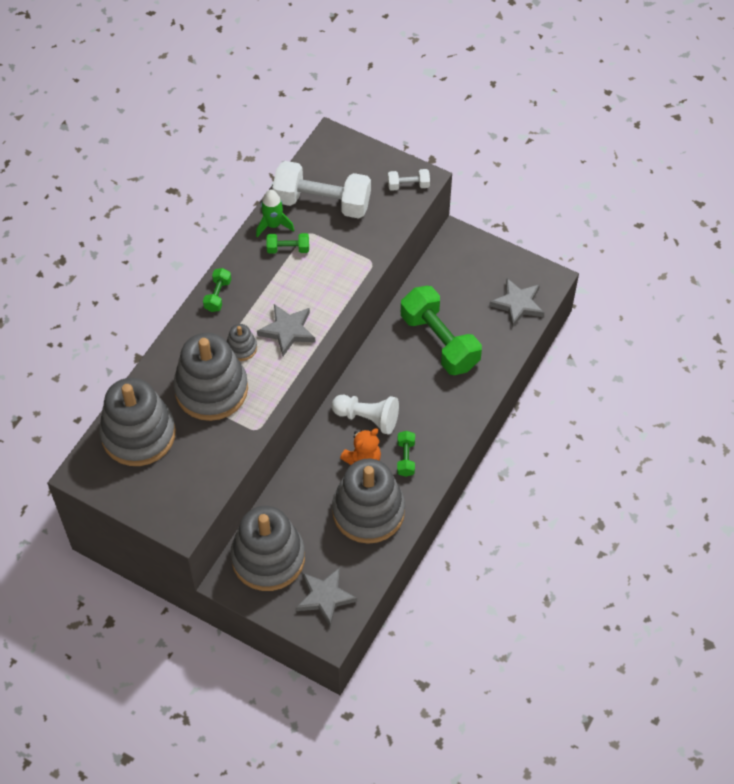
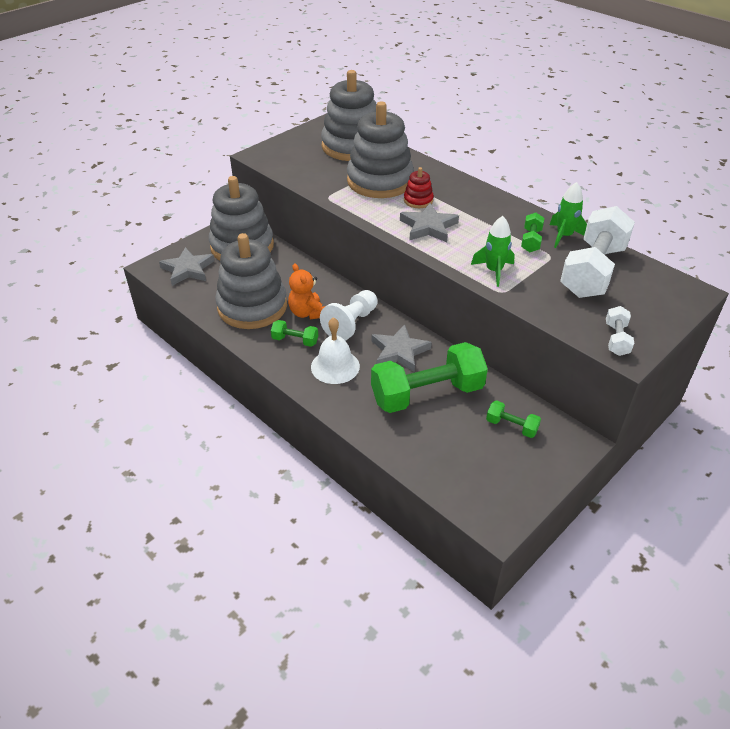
camera: 105 degrees right, 15 degrees down
green dumbbell [203,268,231,312] -> green dumbbell moved to [486,400,541,438]
grey stacking toy [227,324,257,361] -> red stacking toy [404,167,434,208]
grey star [489,278,544,328] -> grey star moved to [371,324,432,372]
none -> white bell [311,317,360,384]
none -> green rocket [471,216,515,287]

